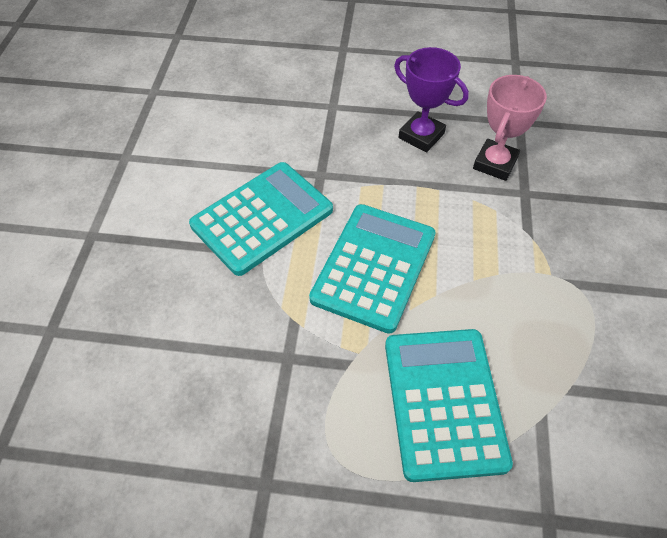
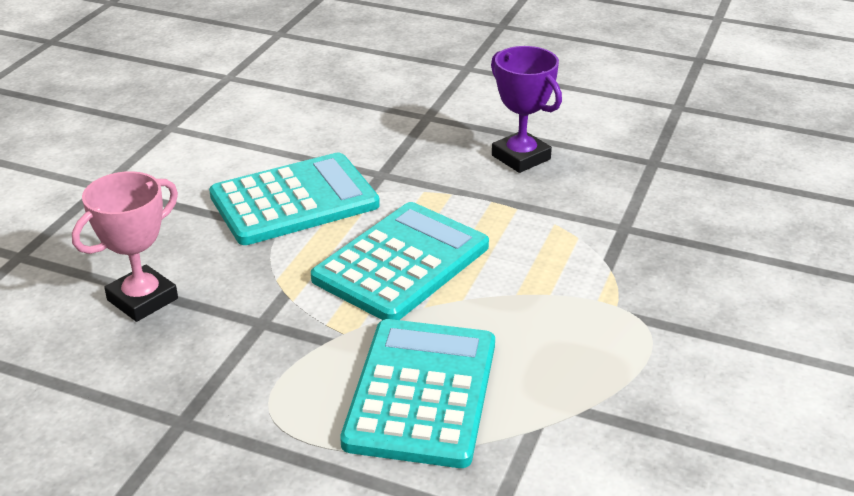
camera: 15 degrees right, 20 degrees down
pink trophy [473,75,547,181] -> pink trophy moved to [72,171,178,322]

